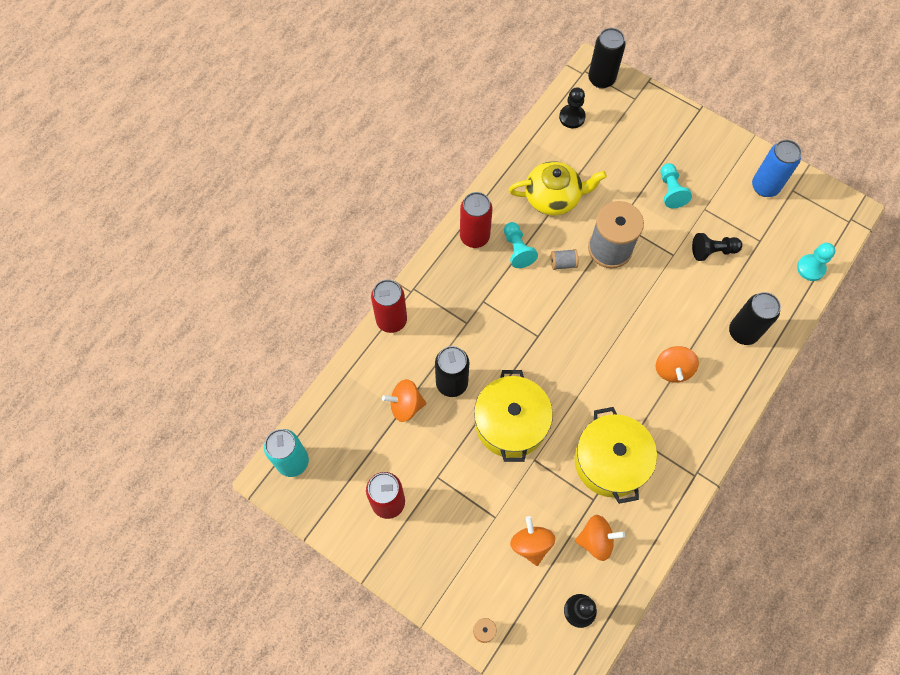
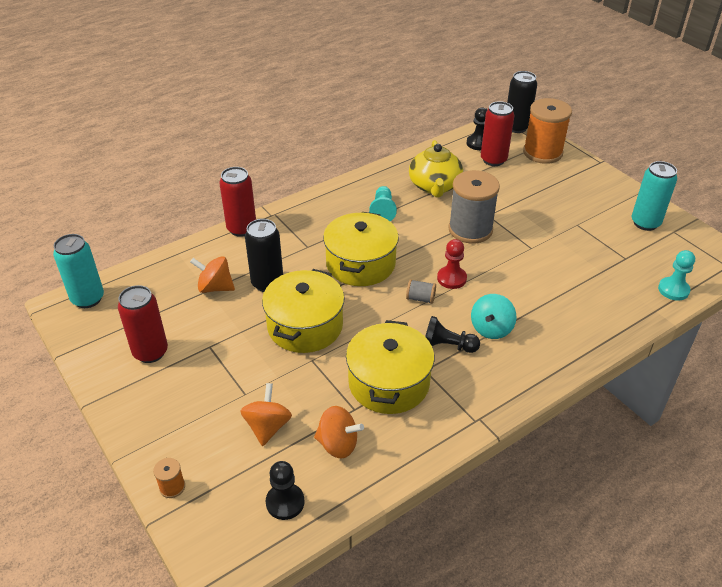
camera: 20 degrees right, 25 degrees down
red can [460,192,492,248] -> red can moved to [481,101,514,166]
yellow teapot [509,161,607,216] -> yellow teapot turned 75 degrees clockwise [409,140,463,197]
grey spool [551,249,578,270] -> grey spool moved to [406,279,436,304]
orange spinning top [656,346,699,382] -> turquoise spinning top [471,294,516,339]
turquoise pawn [661,163,692,208] -> none
black pawn [692,233,742,261] -> black pawn moved to [425,316,480,353]
black can [729,292,781,345] -> none
blue can [752,140,802,197] -> turquoise can [632,161,677,231]
none -> yellow pot [323,212,399,286]
none -> red pawn [437,239,467,289]
none -> orange spool [523,98,572,164]

